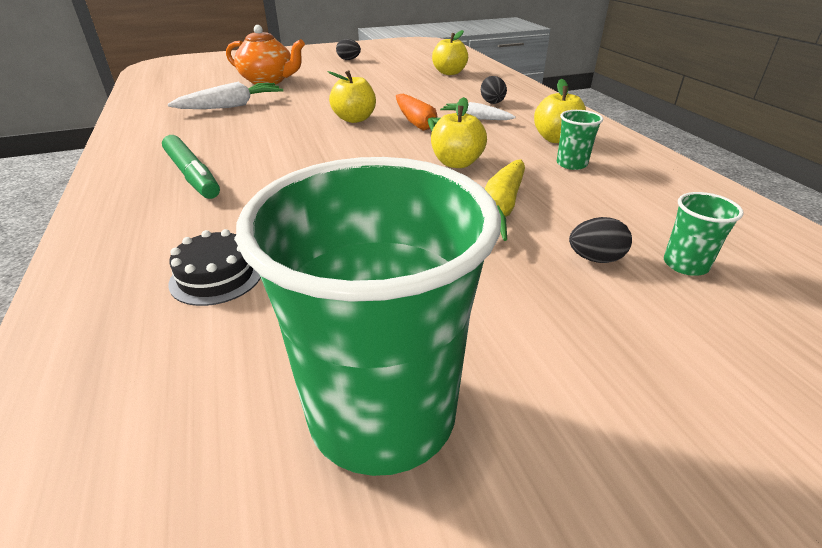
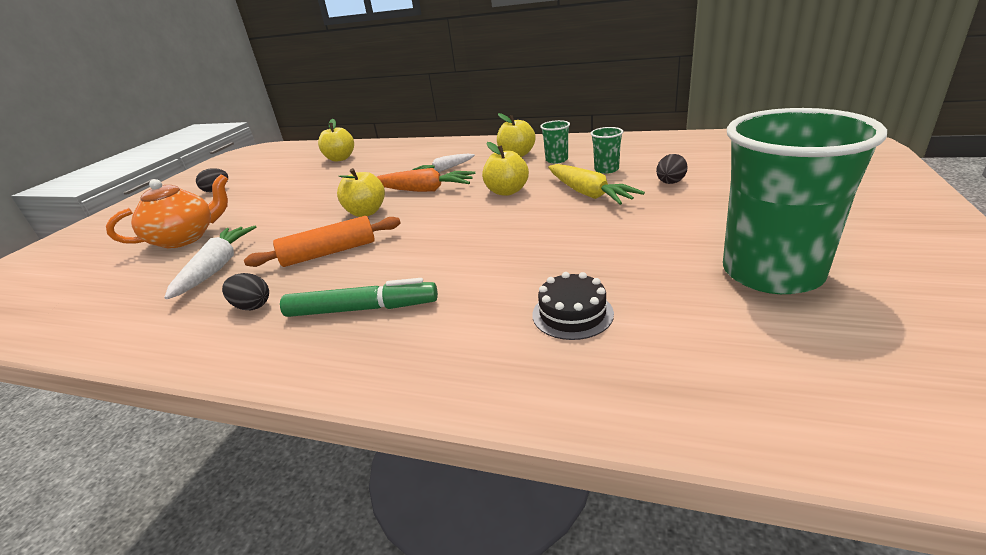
camera: 50 degrees left, 5 degrees down
black egg [481,76,507,104] -> black egg moved to [222,273,269,310]
green cup [664,192,744,276] -> green cup moved to [591,127,623,174]
none -> orange rolling pin [244,216,401,267]

